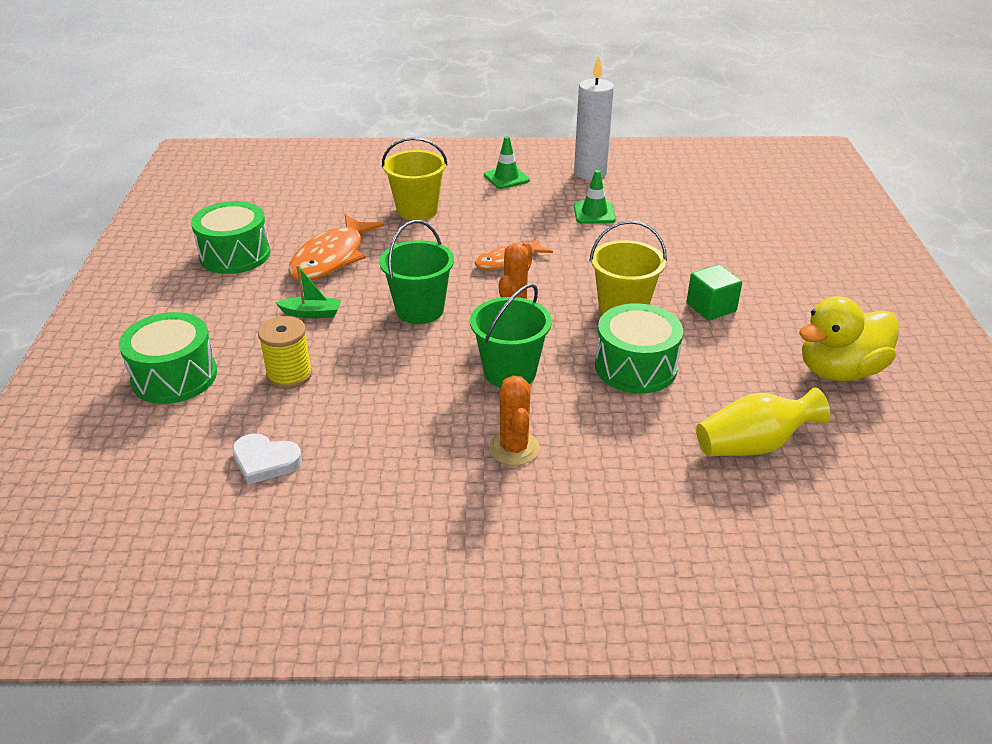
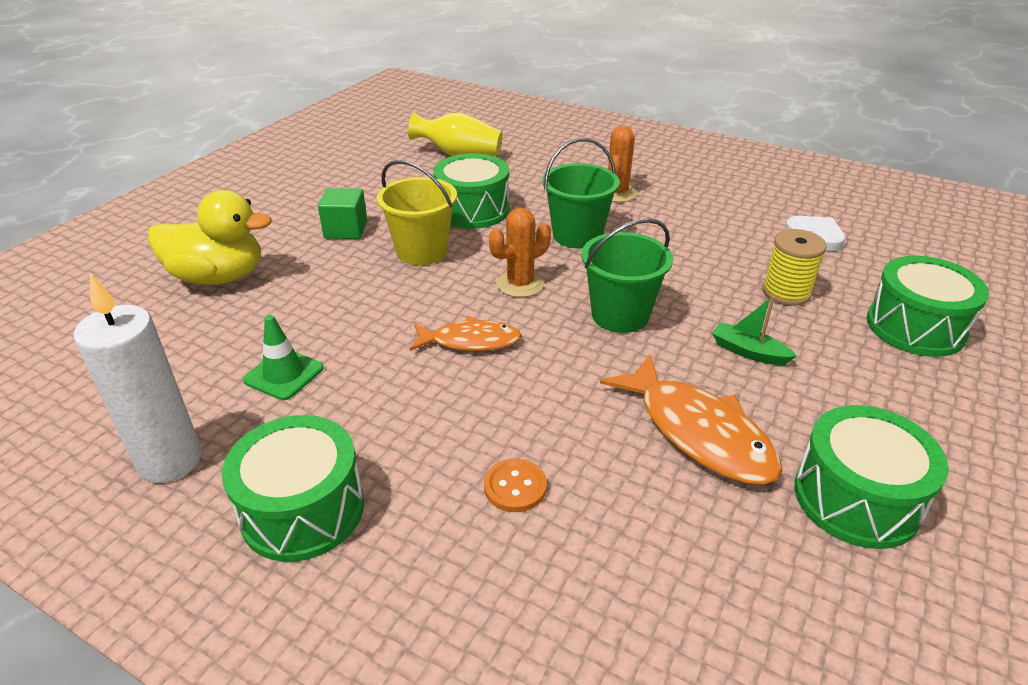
camera: 150 degrees left, 0 degrees up
orange fish [288,214,384,281] -> orange fish turned 90 degrees clockwise [600,355,782,485]
yellow bucket [382,137,448,220] -> orange button [484,458,547,512]
green traffic cone [484,136,530,189] -> green drum [222,415,364,562]
yellow duck [799,296,899,381] -> yellow duck moved to [148,190,272,285]

